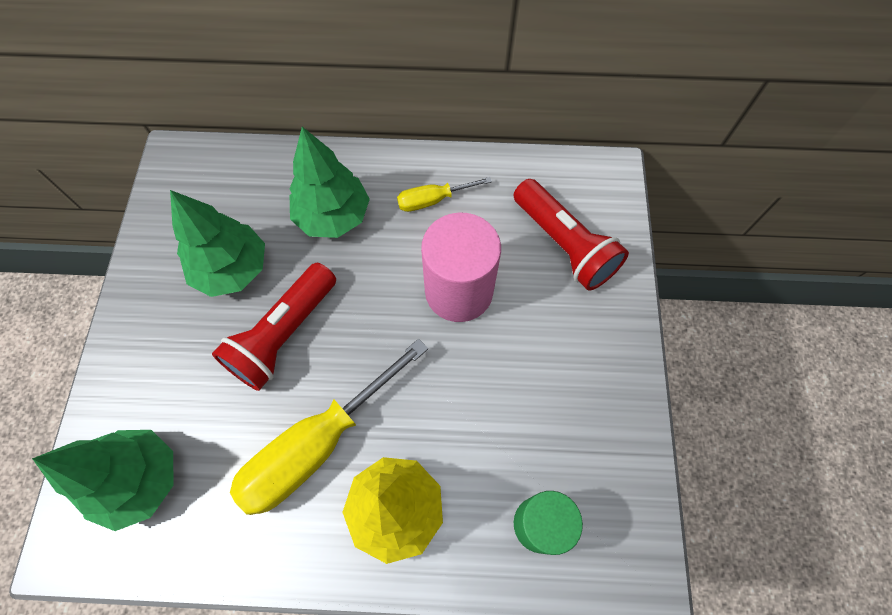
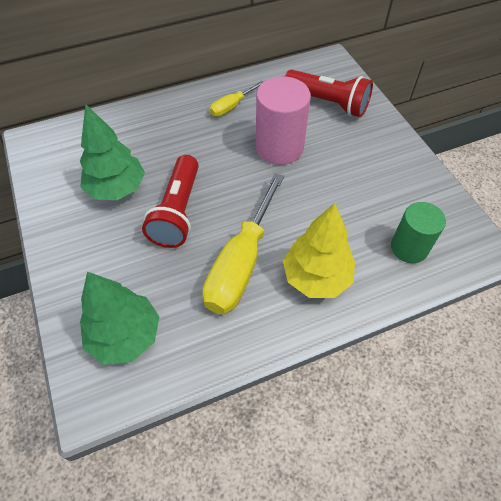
camera: 25 degrees left, 10 degrees down
green tree [290,127,370,238] -> none

